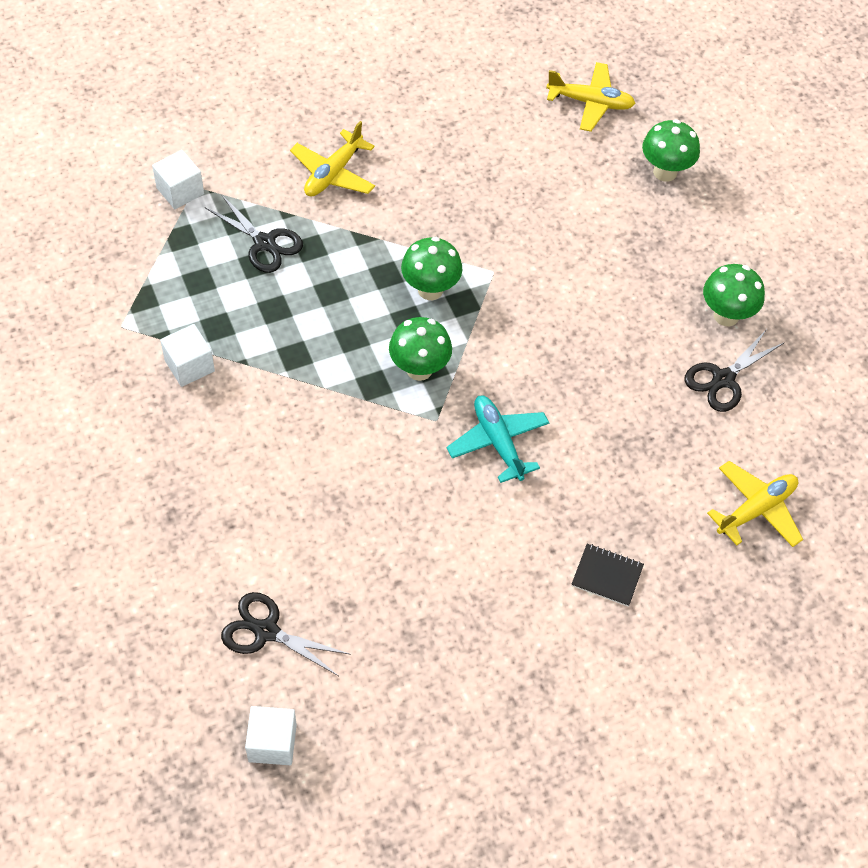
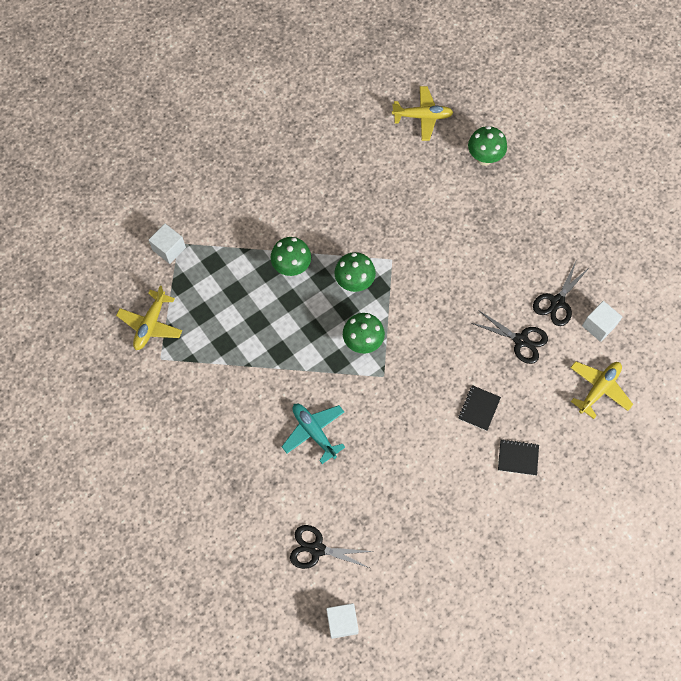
camera: 10 degrees left, 10 degrees up
white cube [160,324,215,387] -> white cube moved to [582,301,622,342]
black scissors [206,194,303,273] -> black scissors moved to [472,310,548,364]
yellow plane [290,121,375,197] -> yellow plane moved to [116,285,182,350]
turquoise plane [447,395,549,483] -> turquoise plane moved to [282,404,345,464]
green mushroom [703,264,765,326] -> green mushroom moved to [270,237,311,276]
none -> black notebook [458,385,501,431]

